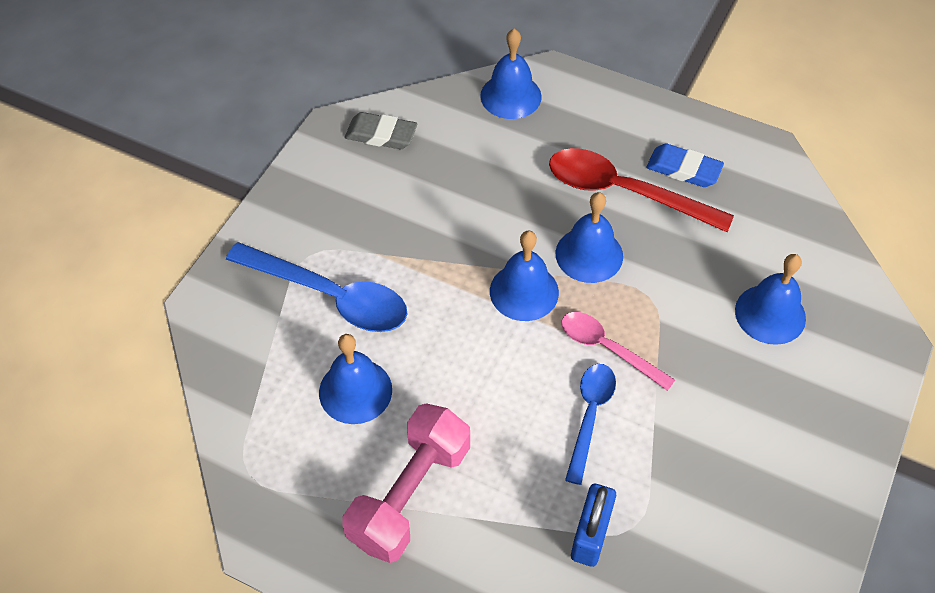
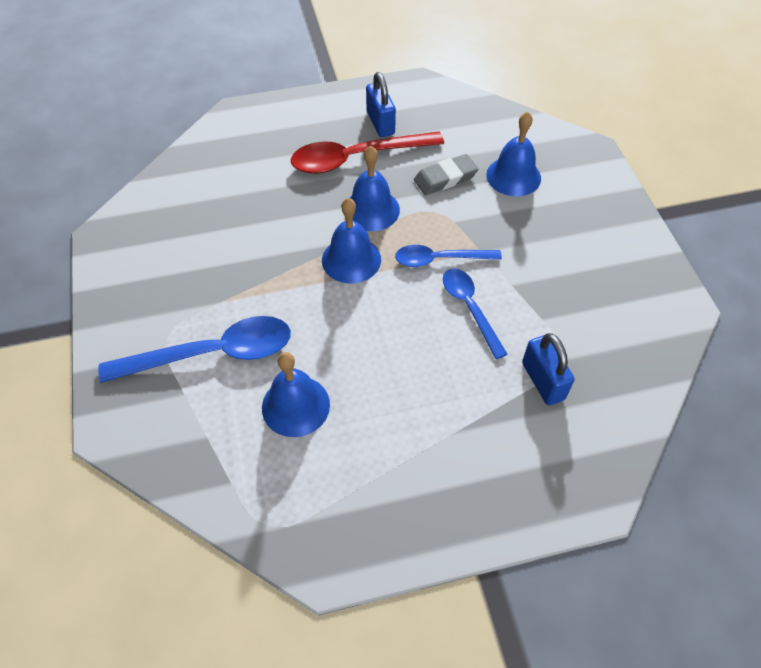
camera: 40 degrees left, 0 degrees up
pink dumbbell [342,403,470,563] -> none
grey eraser [345,112,417,149] -> grey eraser moved to [414,154,478,195]
blue bell [480,29,541,119] -> none
pink spoon [561,312,675,391] -> blue spoon [395,245,502,267]
blue eraser [646,144,724,187] -> blue padlock [366,72,396,137]

